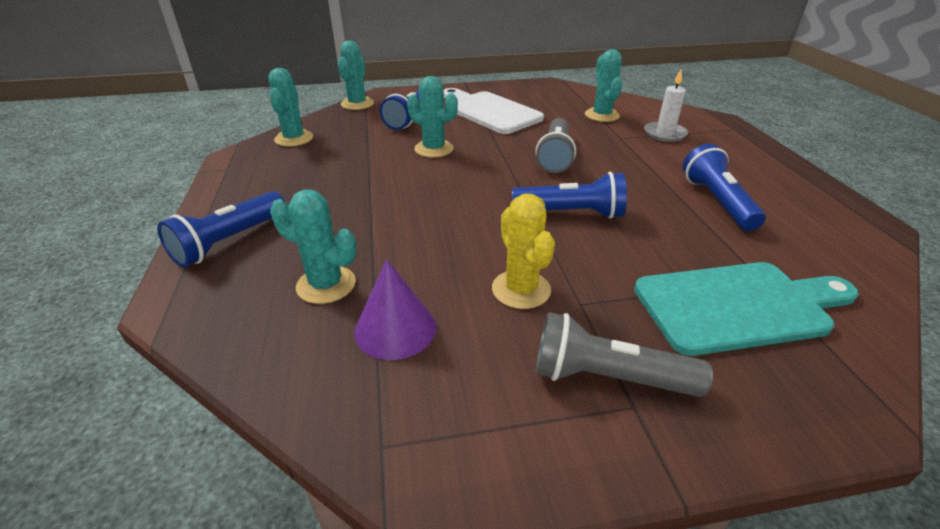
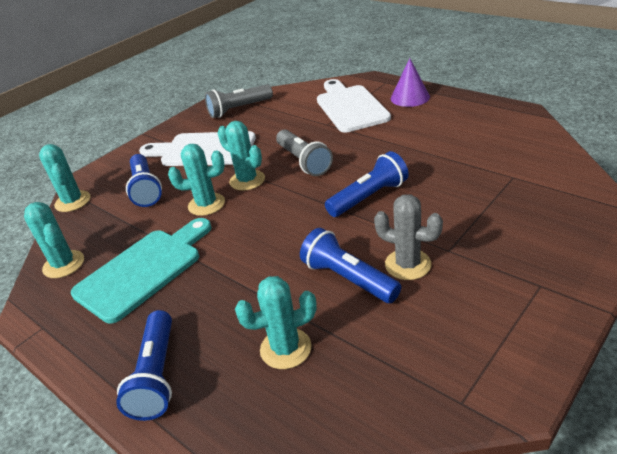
camera: 35 degrees left, 0 degrees up
purple cone [354,259,436,360] -> purple cone moved to [391,58,430,107]
yellow cactus [492,194,555,309] -> grey cactus [374,194,443,280]
grey flashlight [536,312,713,397] -> grey flashlight moved to [205,84,273,118]
turquoise cactus [585,49,622,122] -> turquoise cactus moved to [217,121,265,191]
turquoise cutting board [634,262,859,356] -> turquoise cutting board moved to [71,218,212,323]
white candle [644,69,688,142] -> white cutting board [317,79,391,132]
blue flashlight [683,144,766,231] -> blue flashlight moved to [300,228,401,303]

